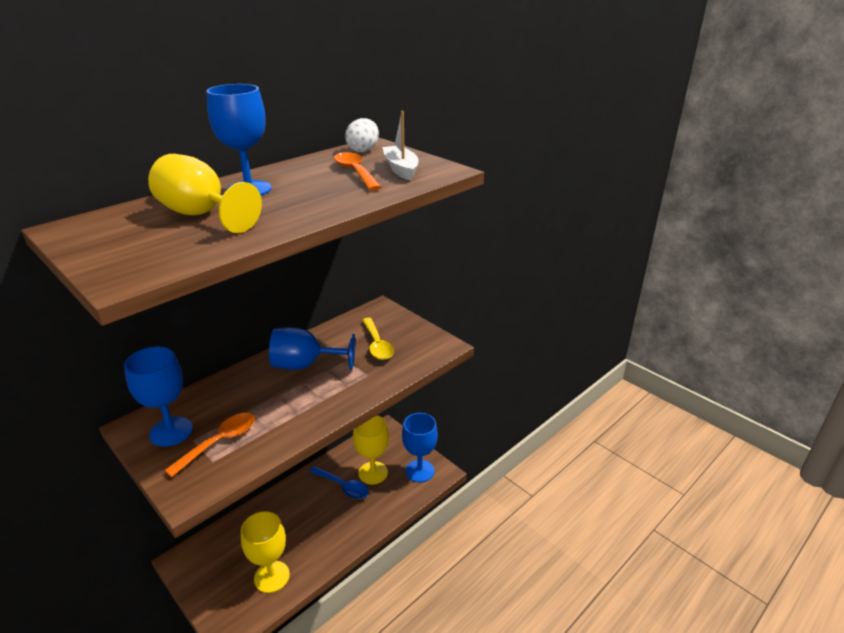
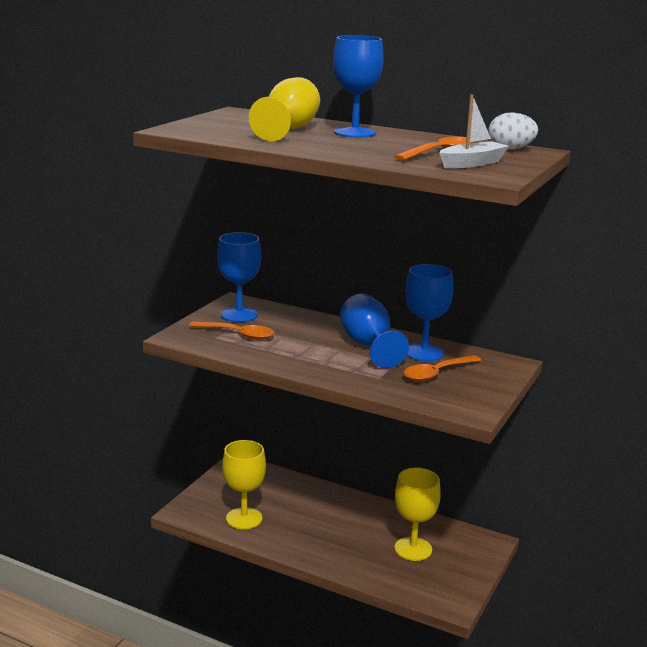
camera: 70 degrees right, 10 degrees down
blue spoon [310,466,369,499] -> none
yellow spoon [362,318,394,360] -> orange spoon [403,355,481,381]
blue goblet [402,413,438,482] -> blue goblet moved to [405,264,454,361]

